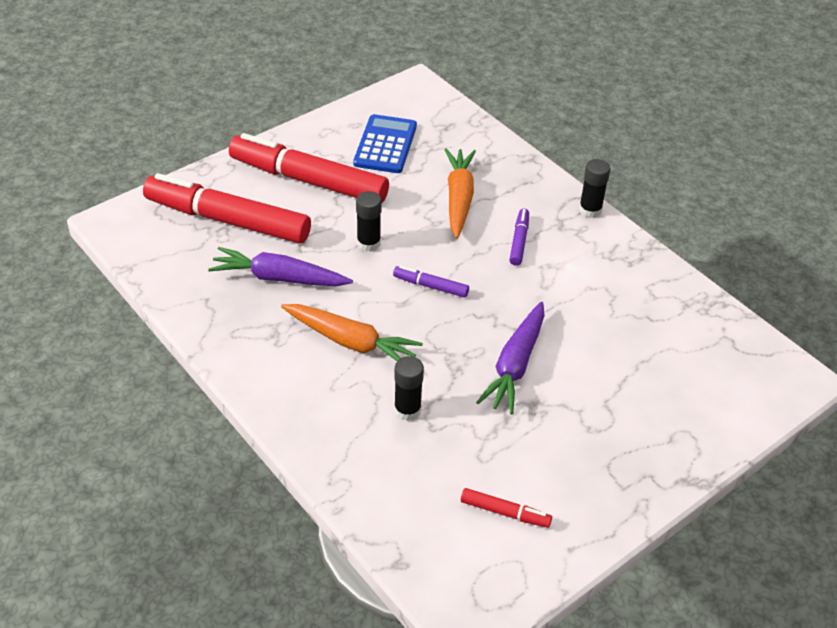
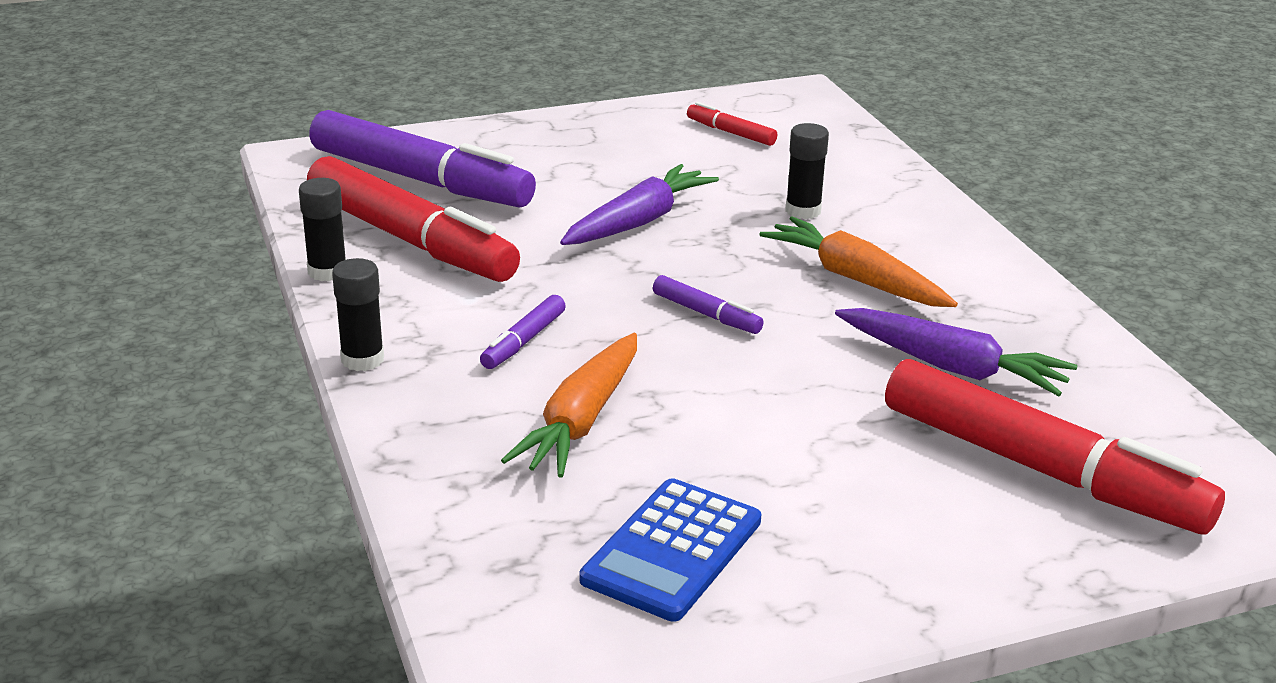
camera: 160 degrees left, 15 degrees down
red marker [229,133,389,203] -> red marker moved to [307,156,520,282]
black glue stick [356,191,382,252] -> black glue stick moved to [299,178,347,281]
none -> purple marker [309,110,536,207]

